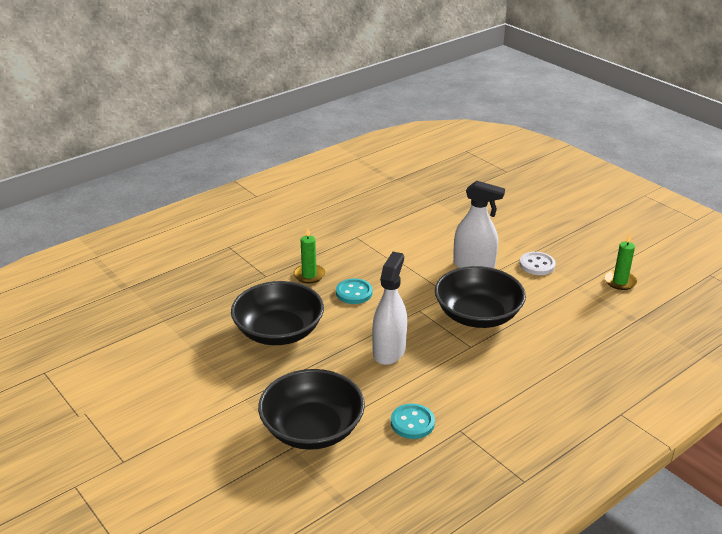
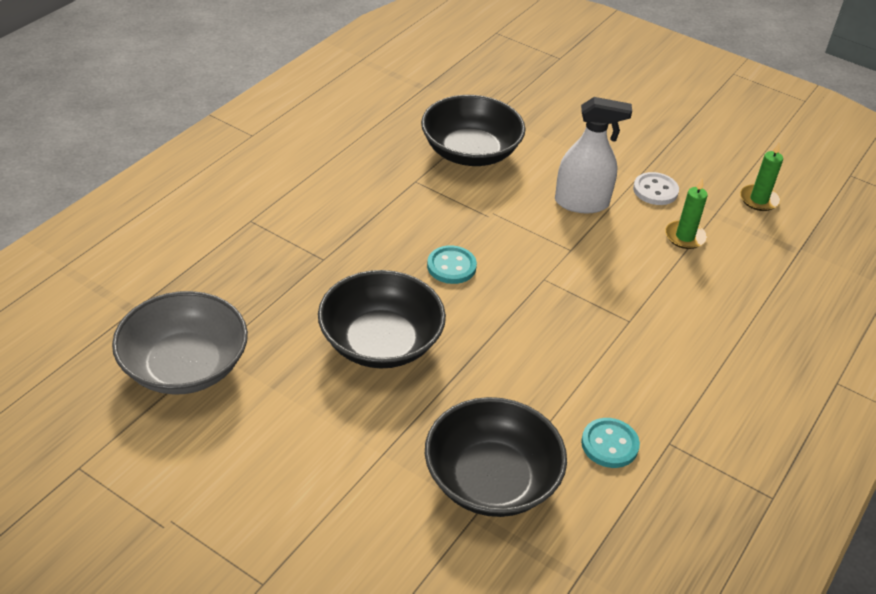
camera: 20 degrees left, 10 degrees up
green candle [293,227,325,283] -> green candle moved to [665,178,708,249]
white spray bottle [372,252,407,365] -> none
black bowl [435,266,526,328] -> black bowl moved to [421,95,526,166]
none -> grey bowl [112,291,248,395]

